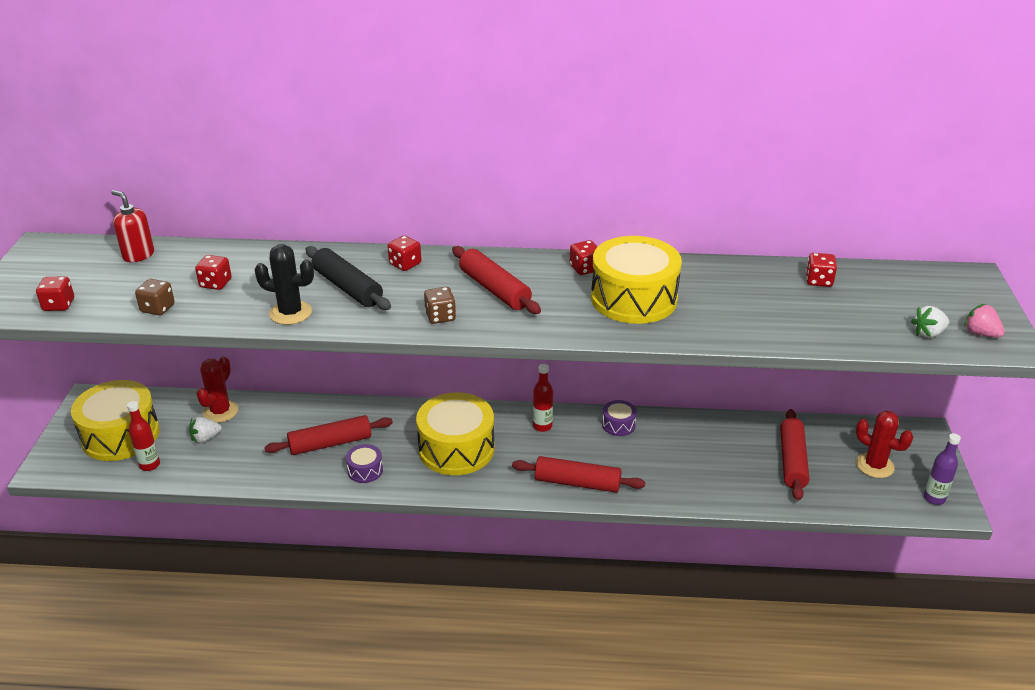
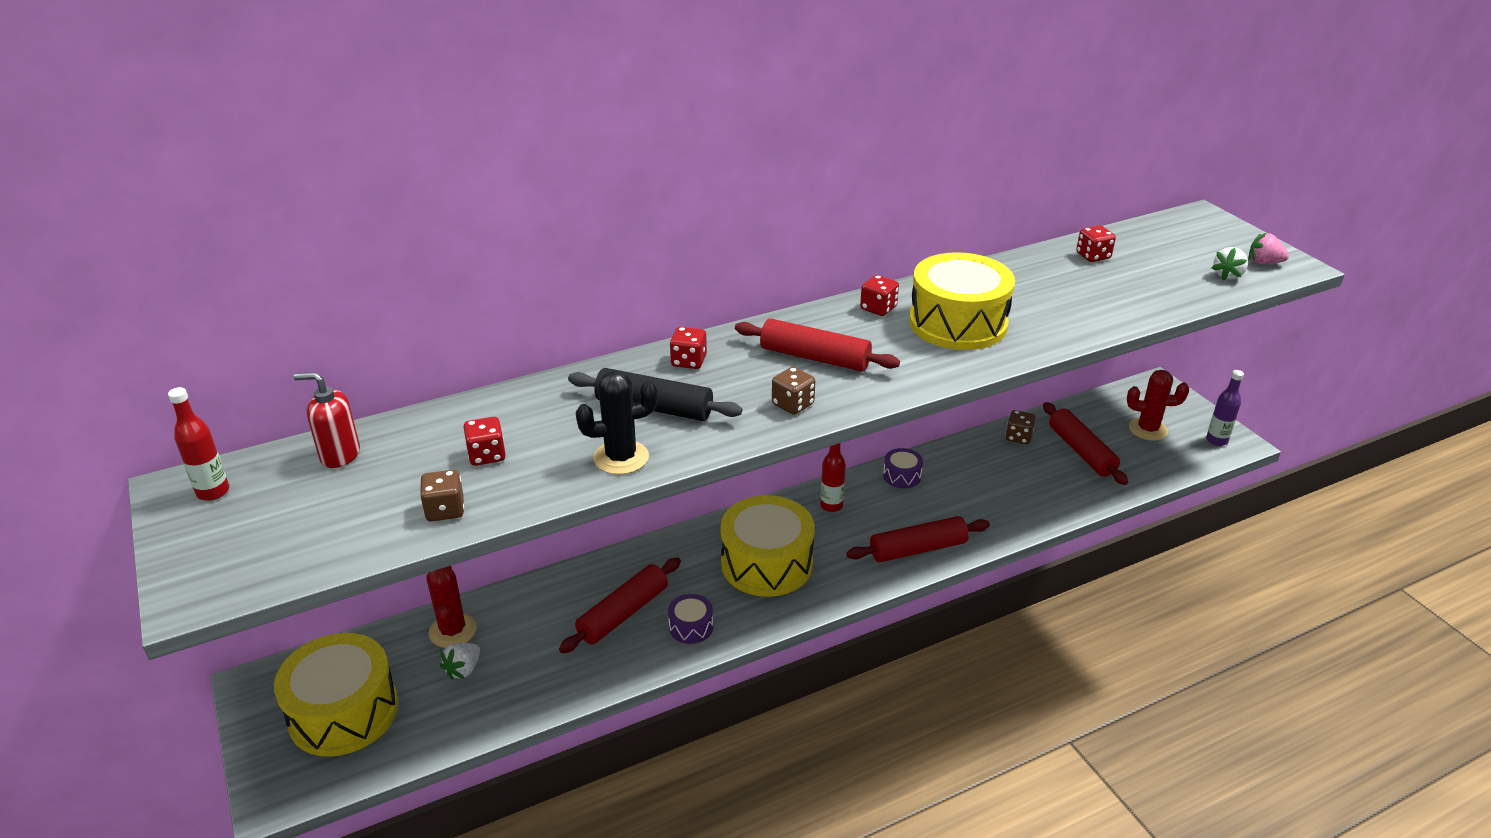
camera: 30 degrees left, 0 degrees up
red dice [36,276,74,311] -> none
red bottle [127,401,160,471] -> red bottle moved to [168,387,229,501]
none -> brown dice [1006,410,1036,444]

